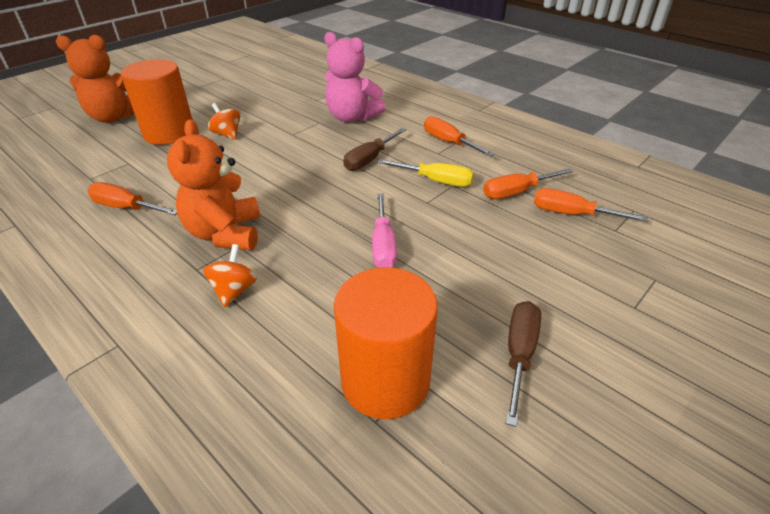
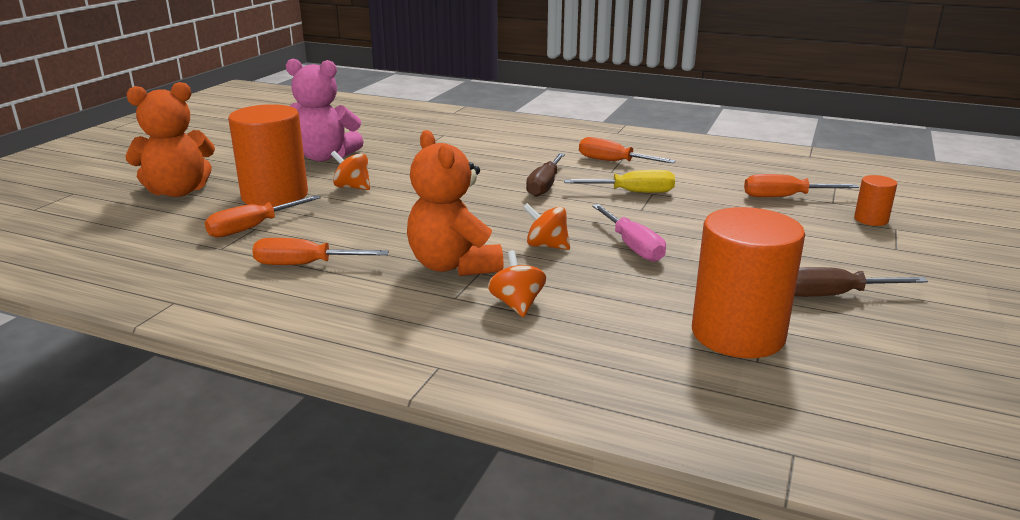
camera: 20 degrees left, 15 degrees down
pink teddy bear [324,32,385,122] -> pink teddy bear moved to [286,59,364,161]
orange screwdriver [483,168,573,199] -> orange screwdriver moved to [205,195,321,238]
brown screwdriver [506,301,541,427] -> brown screwdriver turned 90 degrees counterclockwise [794,267,928,297]
none -> orange spinning top [523,203,570,250]
none -> orange cylinder [854,175,897,226]

